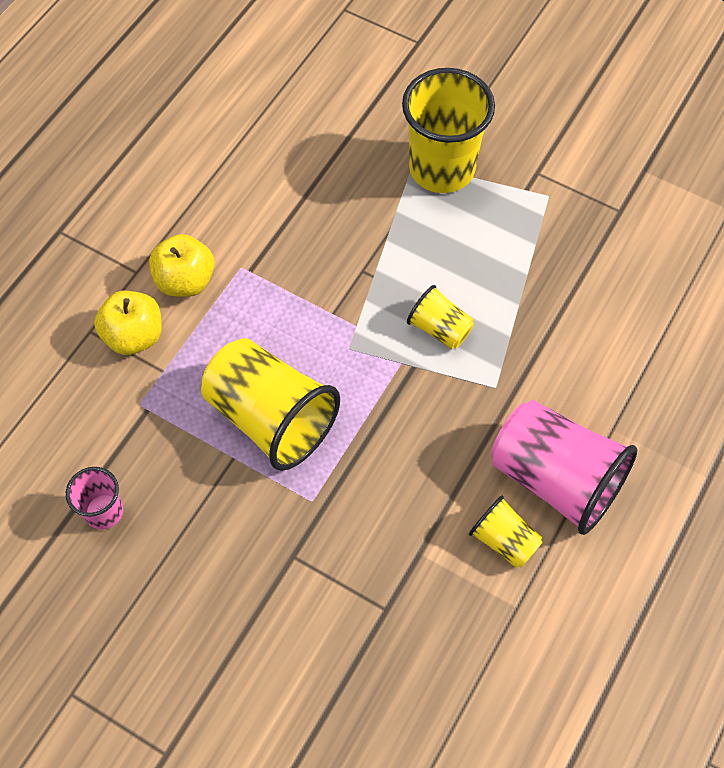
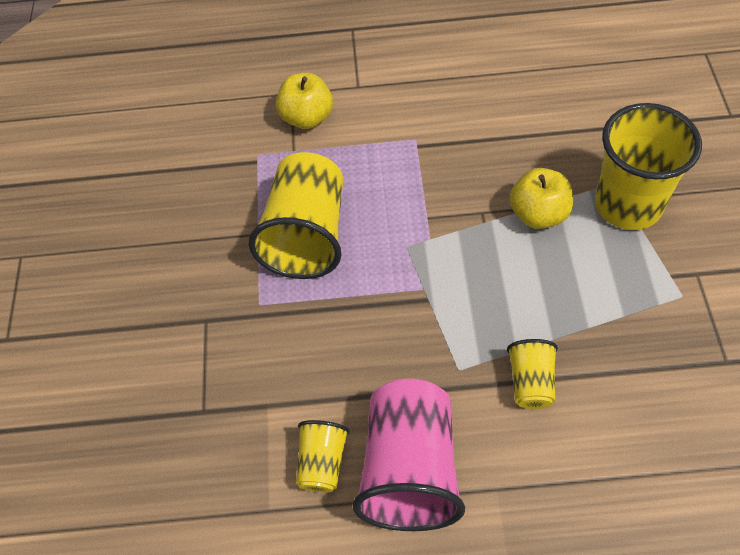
camera: 60 degrees right, 5 degrees down
pink cup [66,467,123,530] -> none
yellow apple [149,234,215,297] -> yellow apple moved to [509,168,573,229]
yellow cup [407,285,474,349] -> yellow cup moved to [507,339,558,409]

